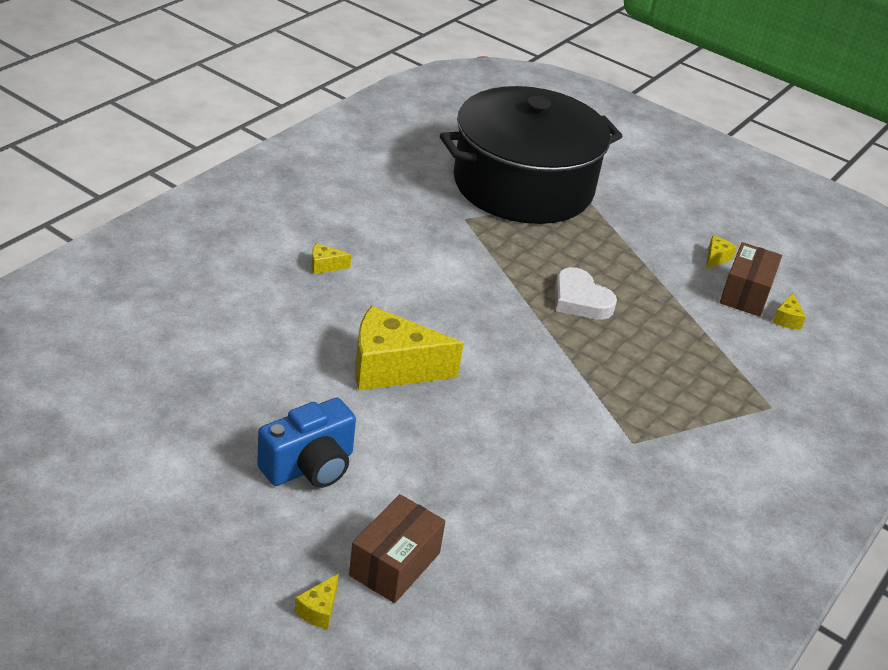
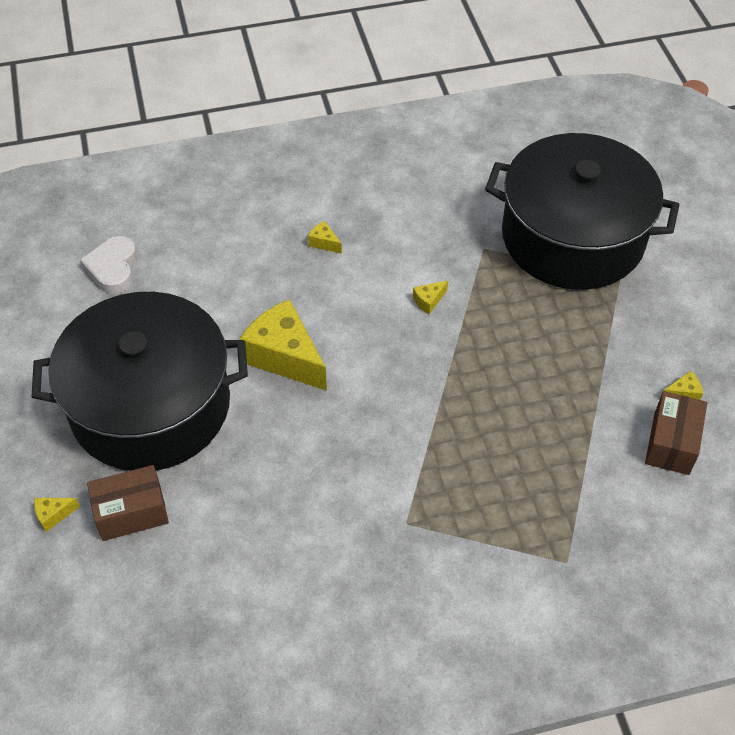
camera: 45 degrees right, 15 degrees up
blue camera [257,398,356,488] -> black pot [32,292,248,471]
white heart [555,267,617,320] -> white heart moved to [80,236,137,294]
brown box [720,242,782,317] -> brown box turned 45 degrees counterclockwise [645,391,707,475]
yellow cheese [772,293,806,330] -> yellow cheese moved to [413,281,448,314]

